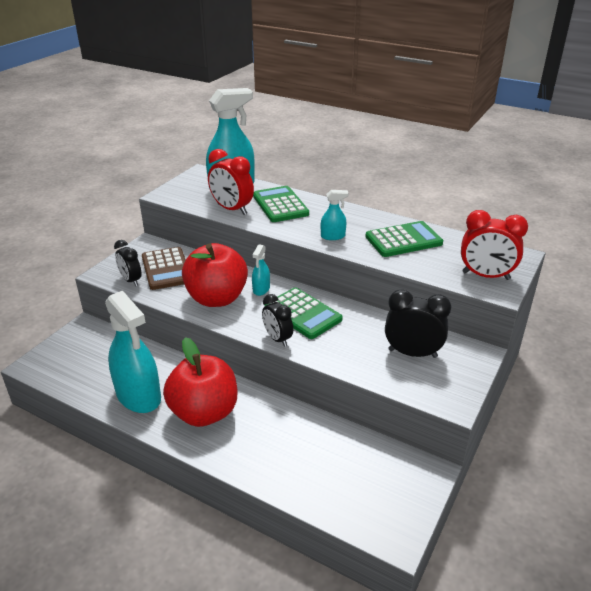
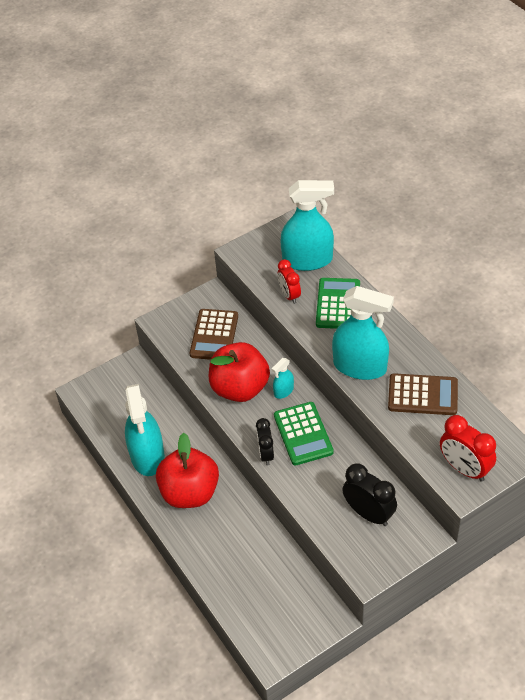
camera: 30 degrees right, 15 degrees up
black clock [114,240,141,286] -> none
red clock [208,149,254,215] -> red clock [278,259,301,304], size x0.67
turquoise spray bottle [321,190,349,240] -> turquoise spray bottle [332,286,394,380], size x2.19
green calculator [365,221,443,257] -> brown calculator [388,373,458,415]

